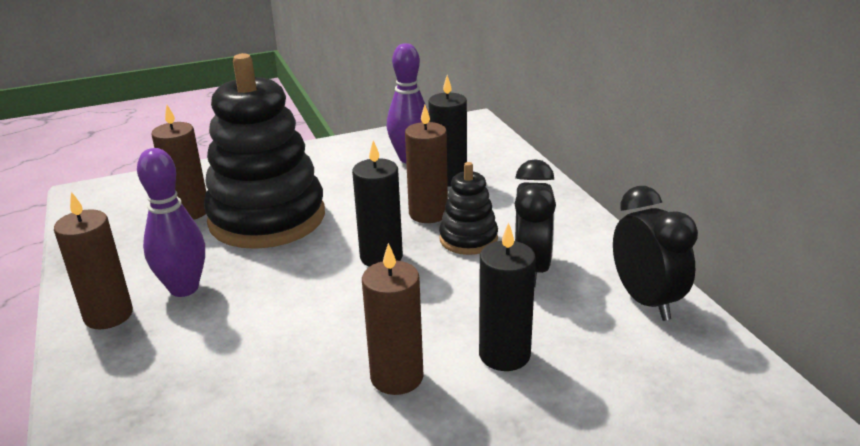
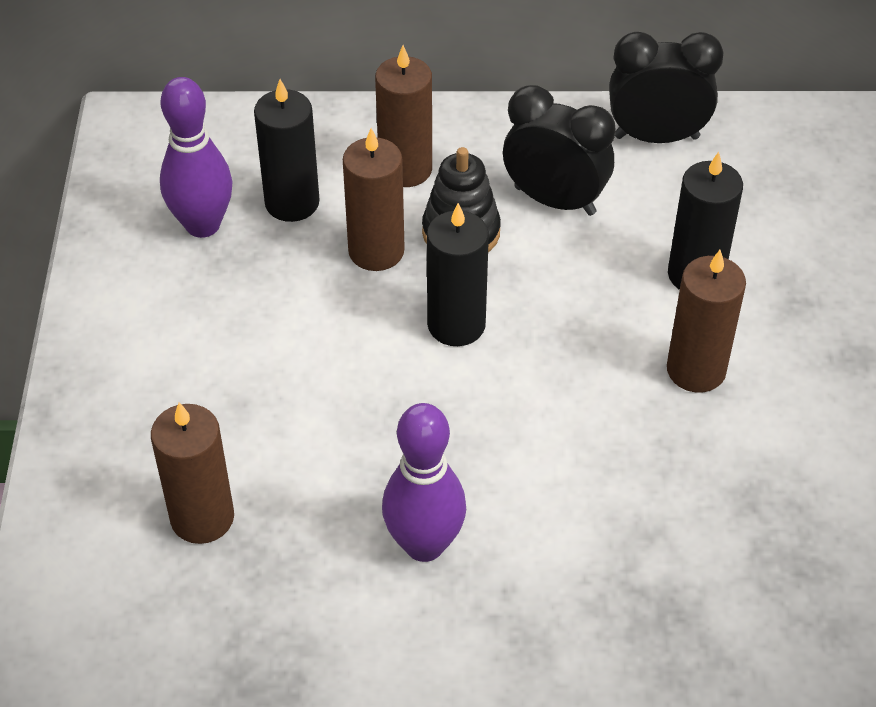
camera: 70 degrees left, 20 degrees up
brown candle [54,192,133,329] -> brown candle moved to [375,45,432,187]
black stacking toy [204,53,325,249] -> none

